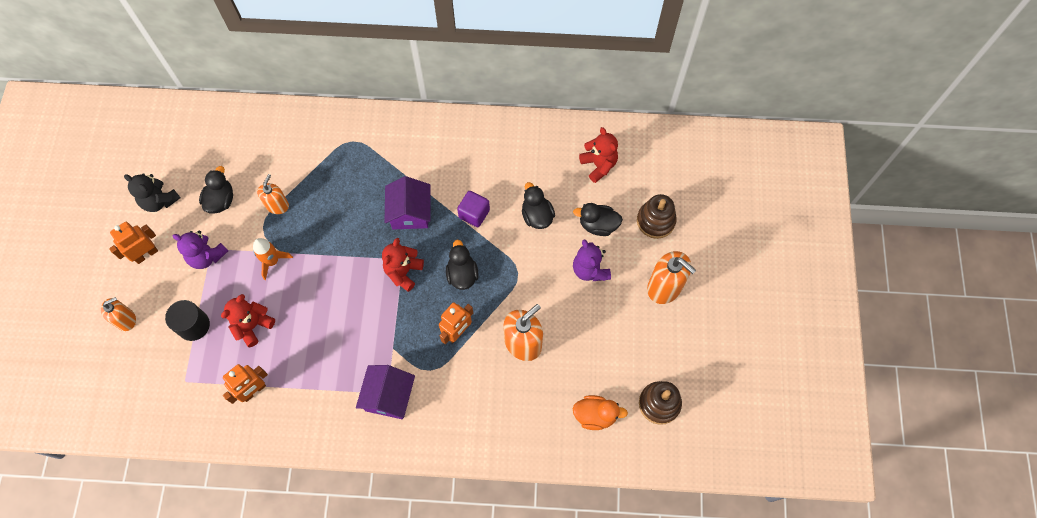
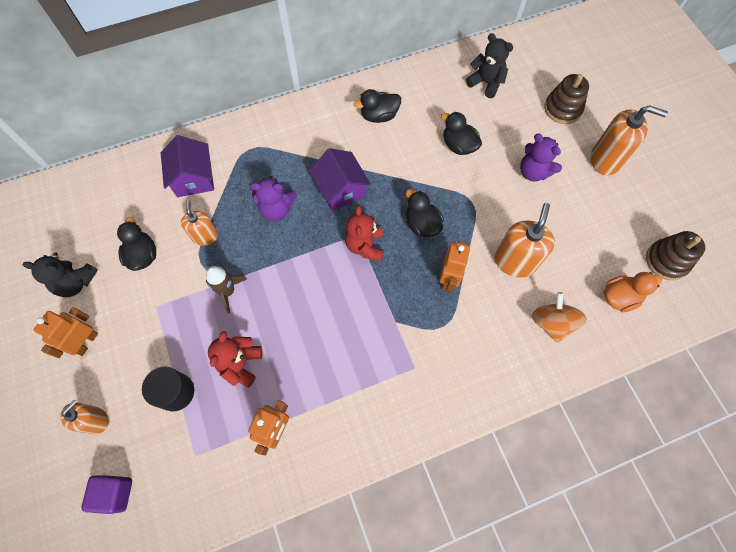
camera: 25 degrees left, 0 degrees up
purple teddy bear [173,231,228,269] -> purple teddy bear moved to [250,176,297,222]
orange rocket [253,238,293,280] -> brown rocket [206,266,247,313]
purple house [356,365,415,419] -> purple house moved to [161,135,214,197]
purple cube [457,191,490,227] -> purple cube moved to [81,475,132,514]
black duck [573,203,623,236] -> black duck moved to [354,89,401,123]
red teddy bear [579,127,618,183] -> black teddy bear [466,33,513,98]
none -> orange spinning top [532,292,587,343]

